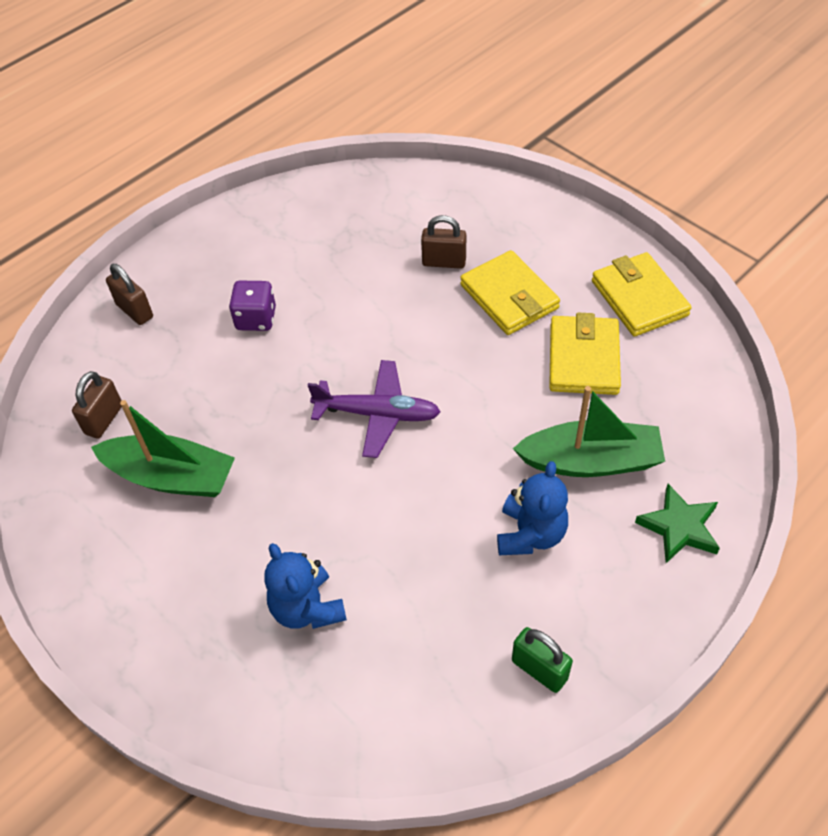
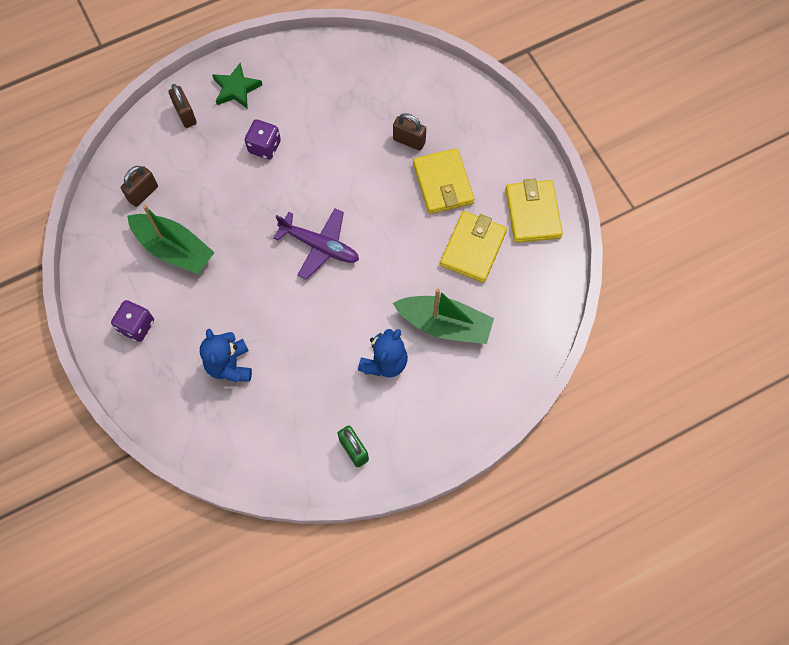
camera: 15 degrees right, 15 degrees up
green star [635,484,720,563] -> green star moved to [212,63,262,109]
none -> purple dice [111,300,154,342]

